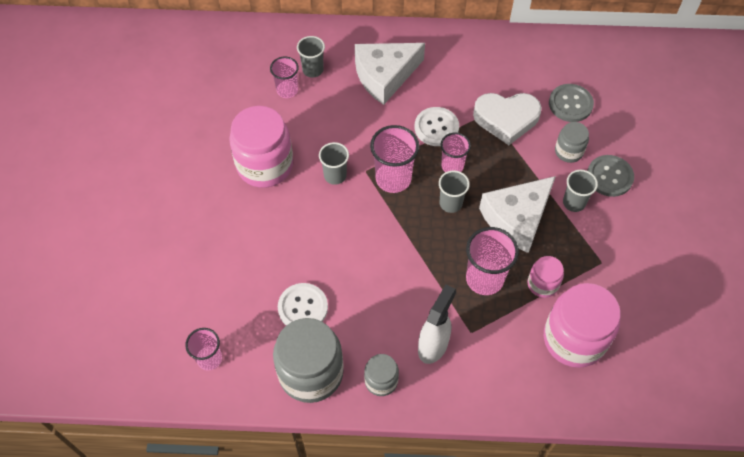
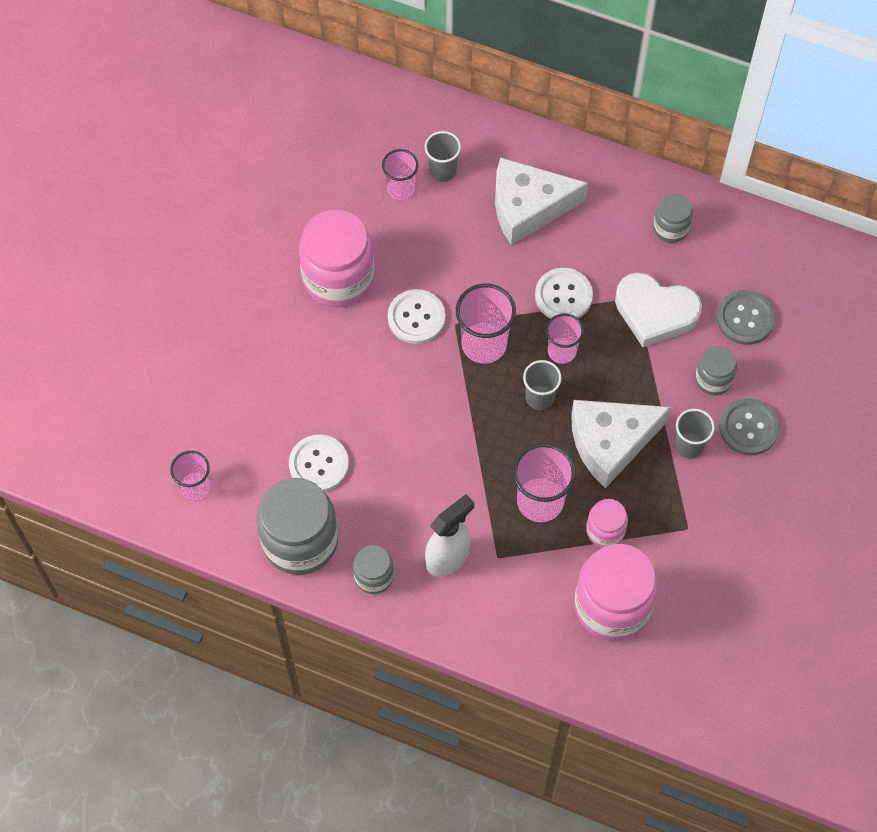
camera: 20 degrees right, 5 degrees up
grey cup [319,142,349,185] -> white button [388,289,446,344]
none -> grey jar [653,193,693,243]

